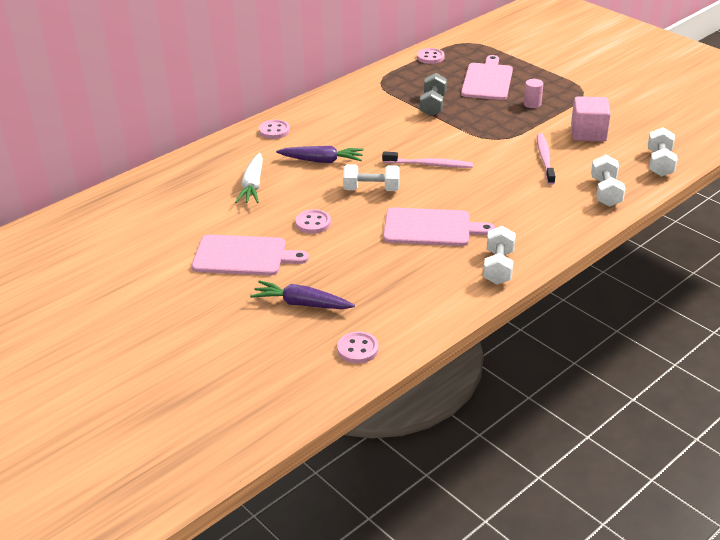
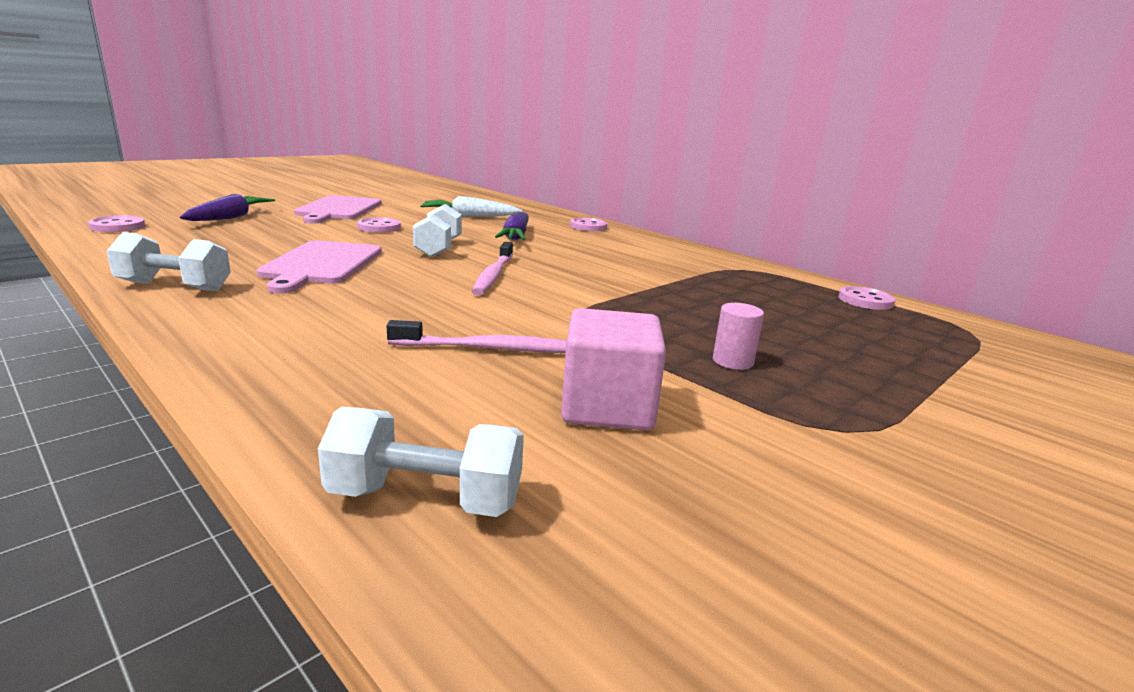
camera: 85 degrees right, 15 degrees down
grey dumbbell [420,73,447,116] -> none
pink cutting board [461,55,513,100] -> none
white dumbbell [591,155,626,207] -> none

